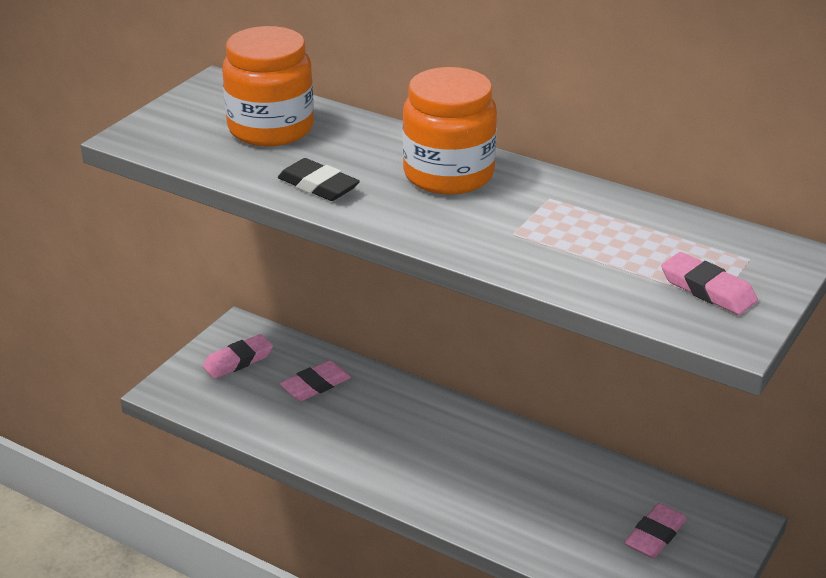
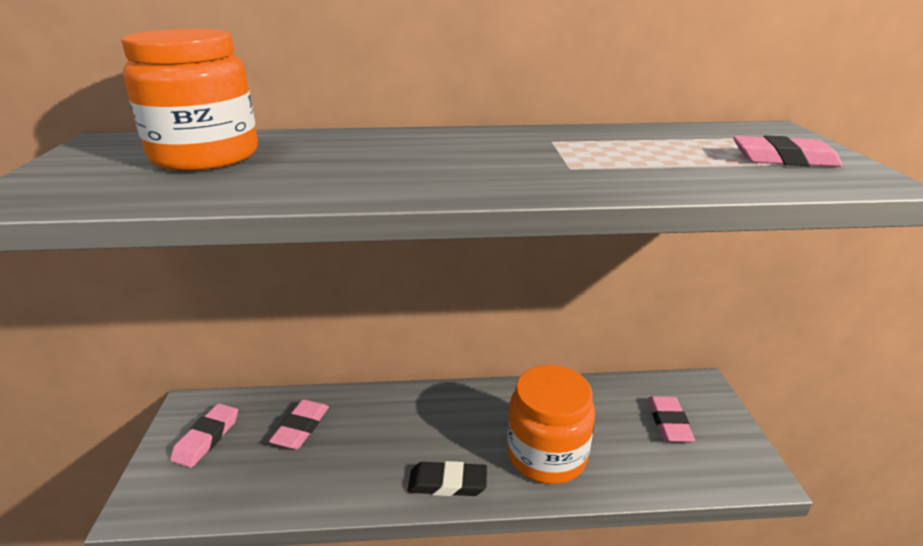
camera: 35 degrees left, 5 degrees down
black eraser [278,158,360,201] -> black eraser moved to [407,461,487,496]
orange jar [403,67,497,195] -> orange jar moved to [507,365,595,484]

